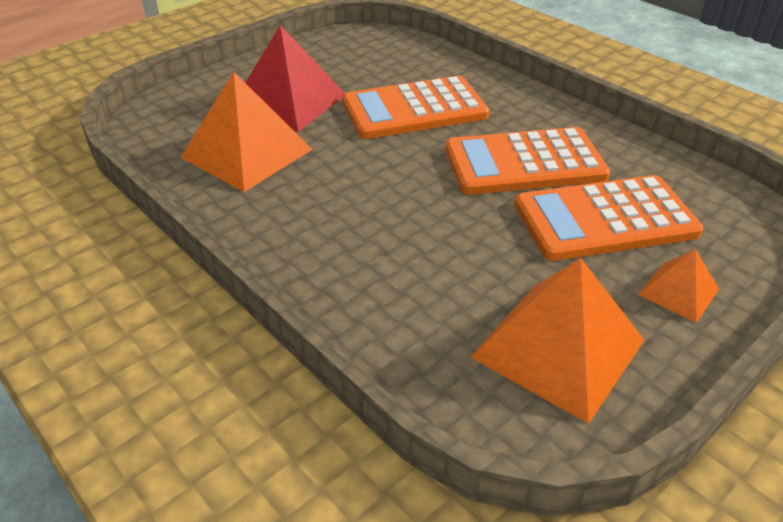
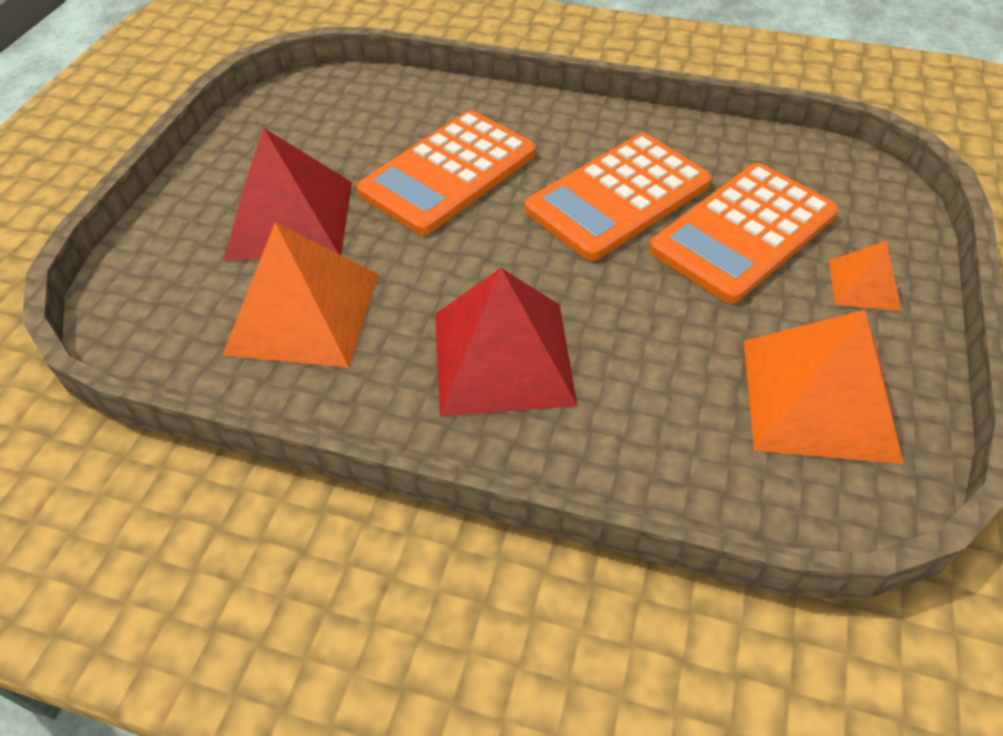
camera: 30 degrees left, 10 degrees up
none -> red pyramid [435,268,577,417]

